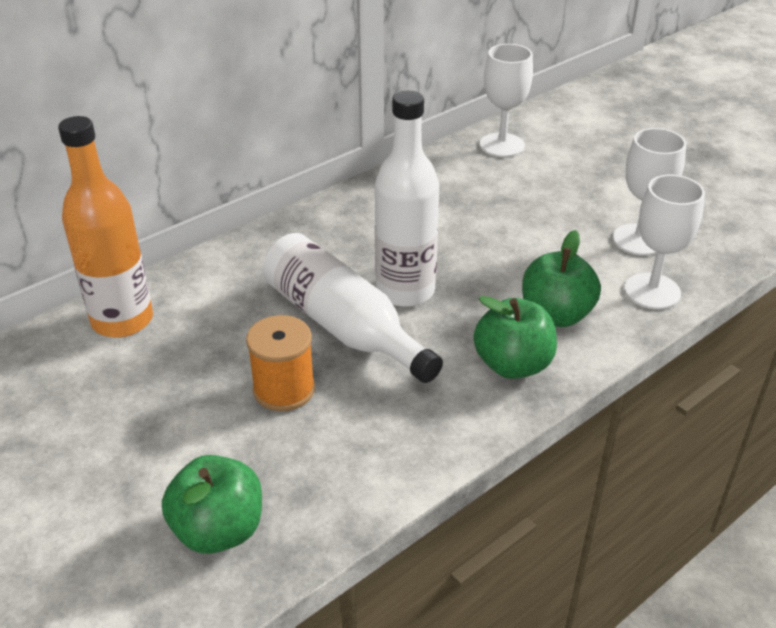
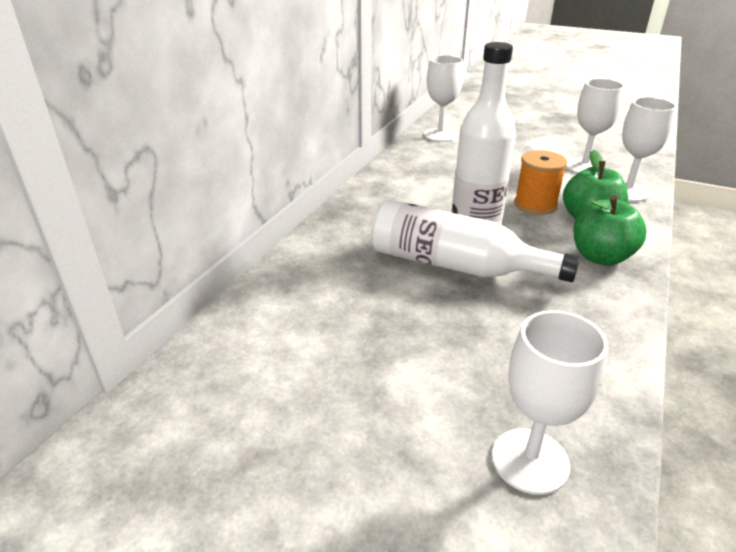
camera: 25 degrees left, 5 degrees down
orange bottle [58,116,153,338] -> none
green apple [162,455,262,554] -> white goblet [492,310,608,495]
orange spool [246,315,315,411] -> orange spool moved to [514,150,567,215]

